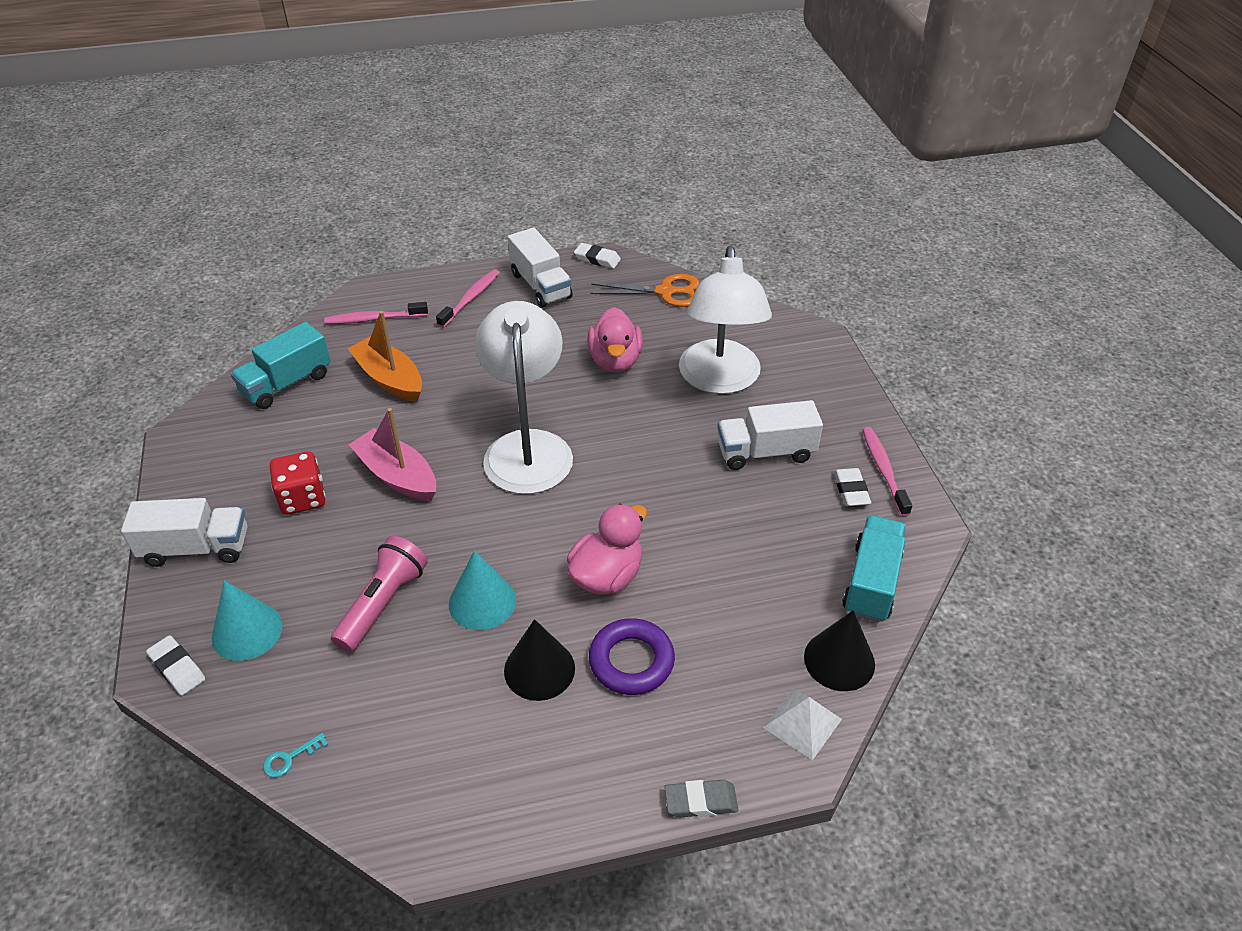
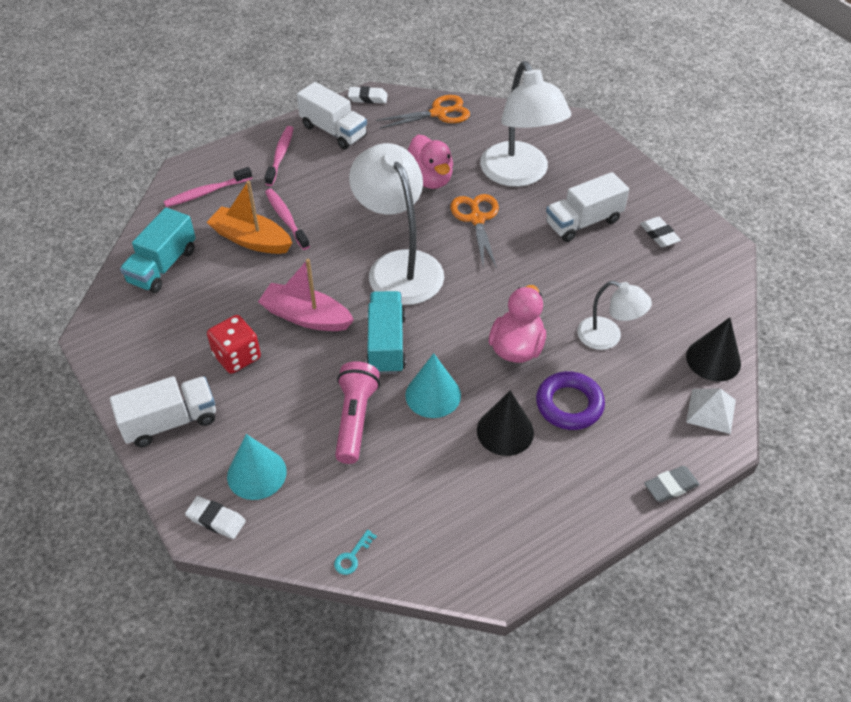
camera: 20 degrees left, 5 degrees up
turquoise truck [842,515,906,622] -> turquoise truck moved to [366,291,406,374]
pink toothbrush [862,427,912,516] -> pink toothbrush moved to [265,189,310,250]
none -> orange scissors [450,194,499,269]
none -> white lamp [577,281,652,350]

